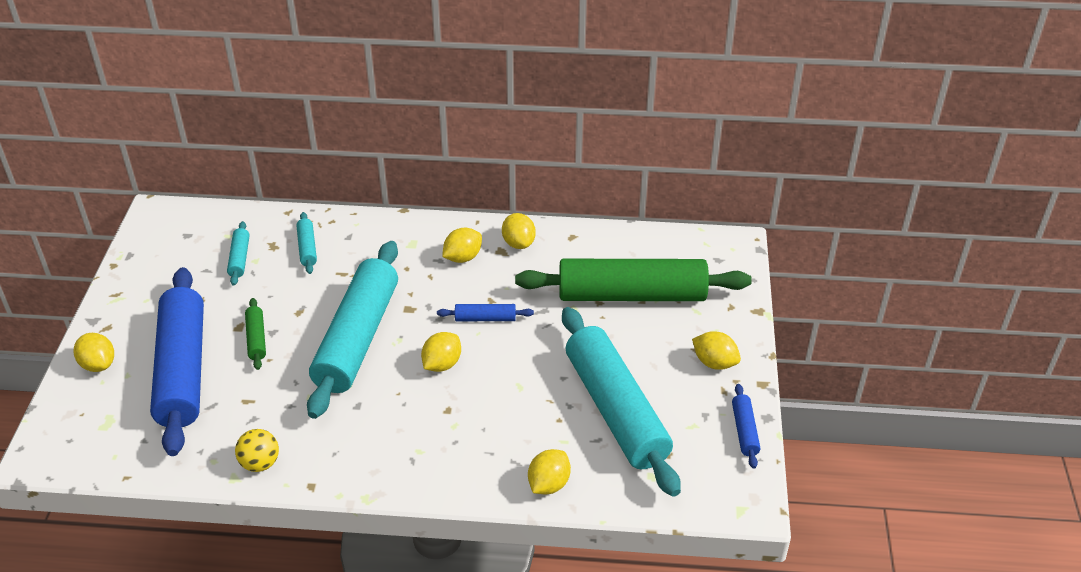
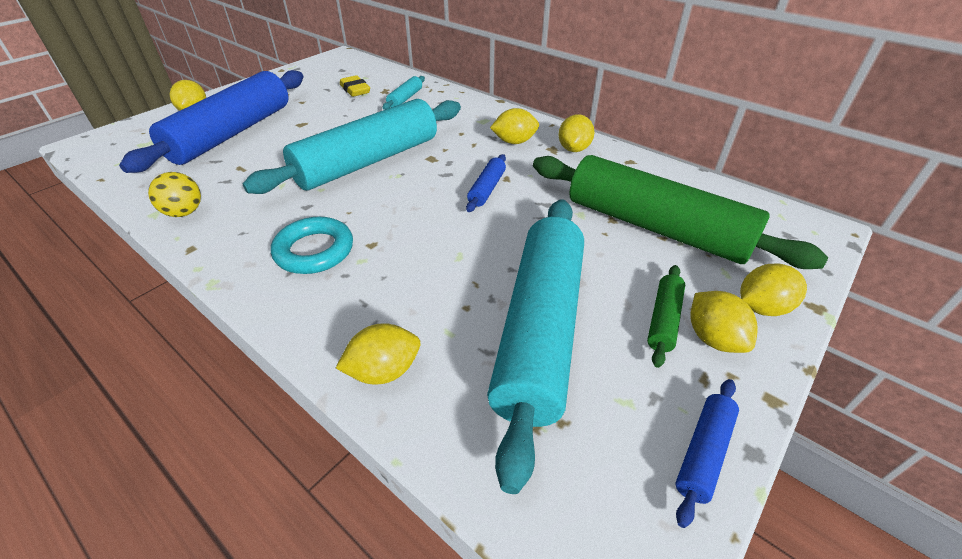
camera: 35 degrees right, 0 degrees up
turquoise rolling pin [227,221,250,286] -> yellow eraser [340,75,370,97]
green rolling pin [245,298,266,370] -> green rolling pin moved to [647,265,685,368]
yellow lemon [421,332,461,372] -> yellow lemon moved to [740,264,807,316]
blue rolling pin [437,304,534,321] -> blue rolling pin turned 75 degrees clockwise [466,154,506,212]
none -> turquoise ring [271,217,353,274]

